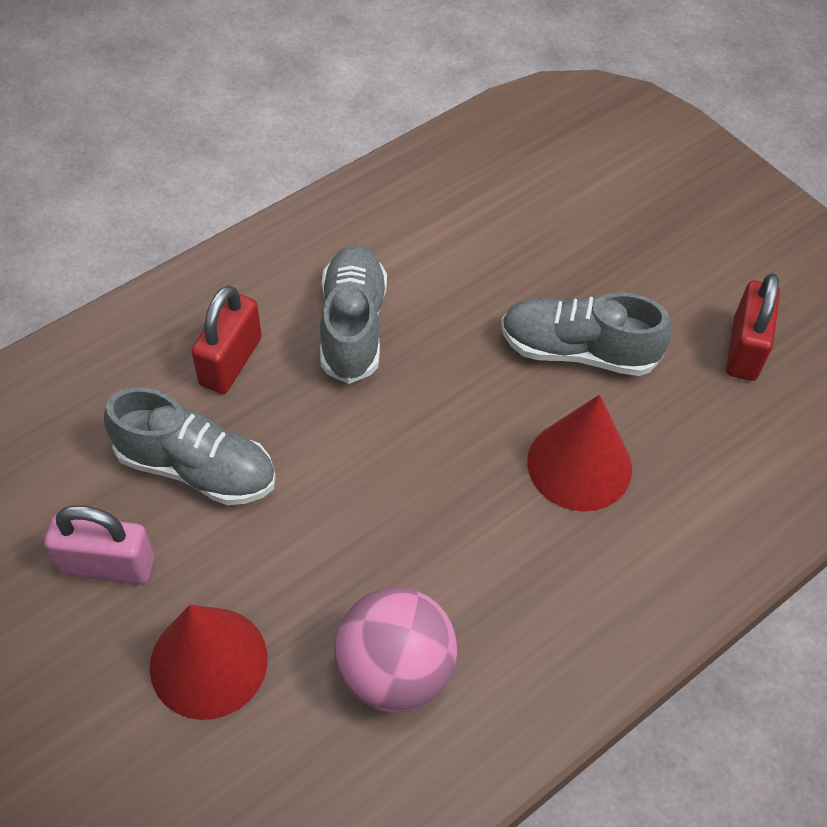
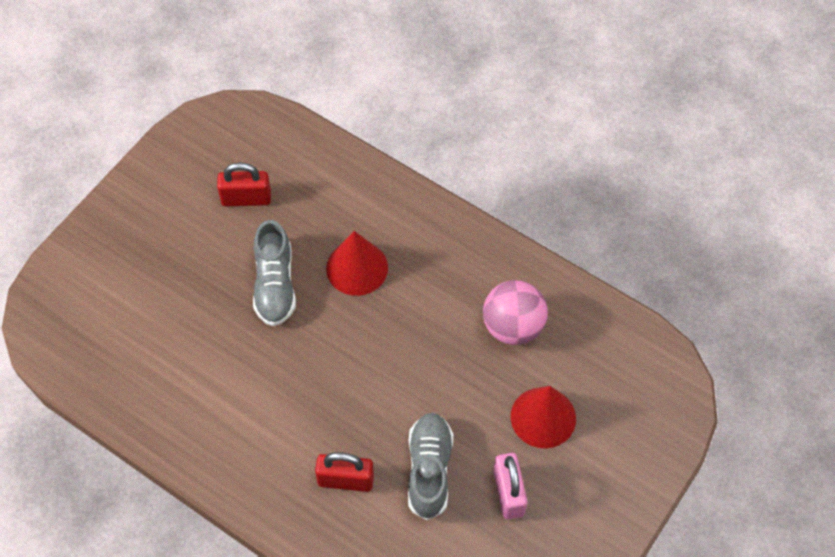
camera: 105 degrees left, 5 degrees up
grey shoe [320,245,387,384] -> none

